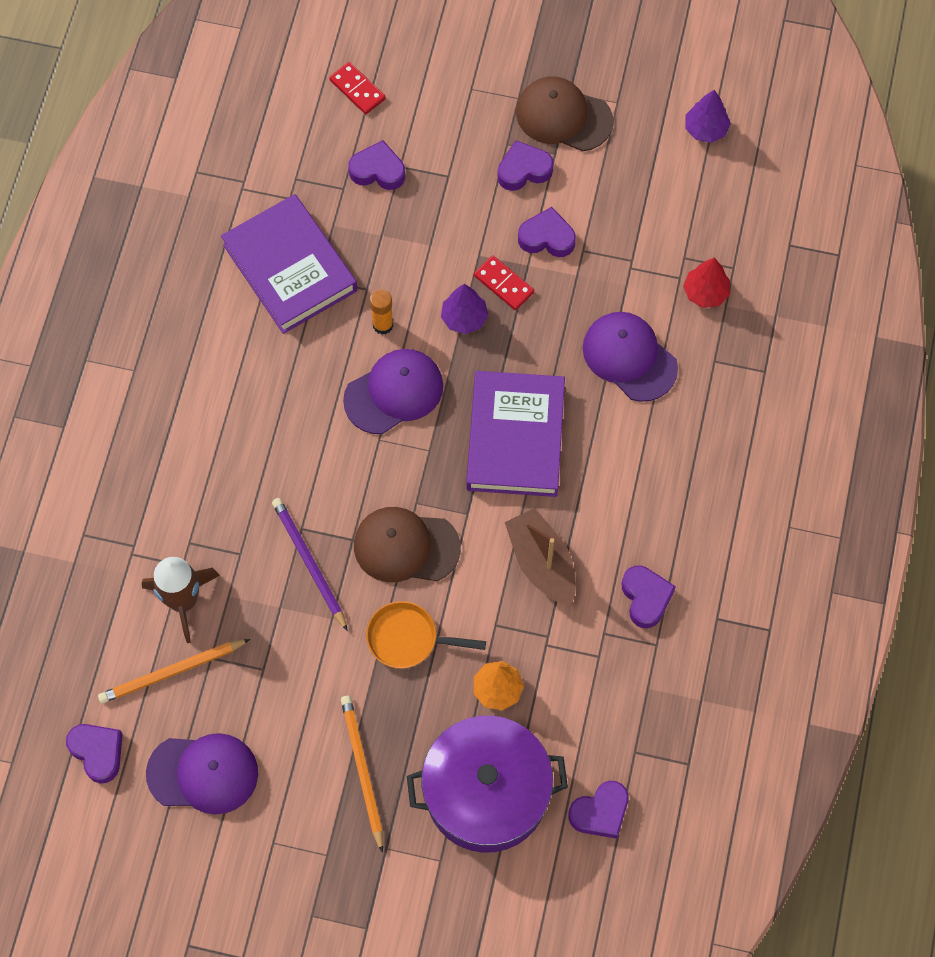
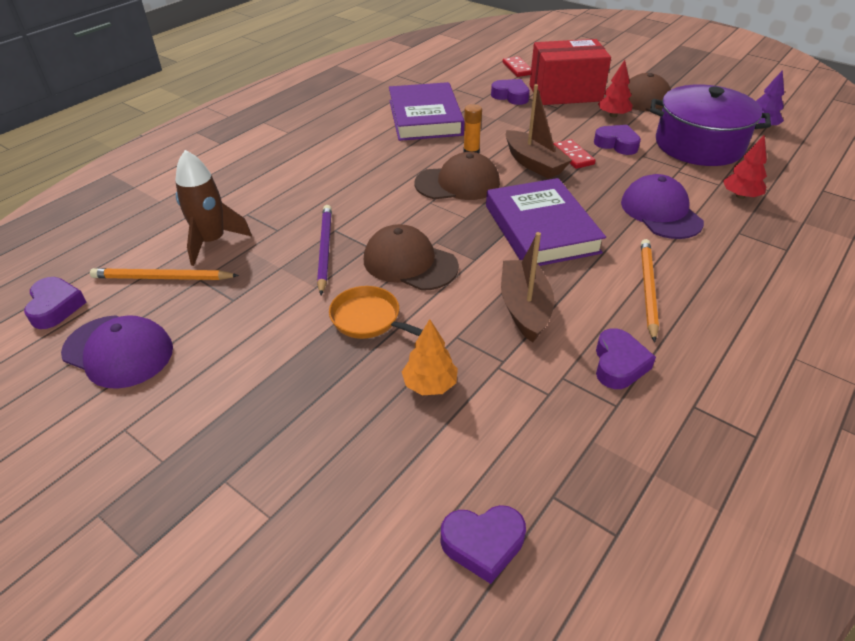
camera: 25 degrees right, 25 degrees down
orange pencil [341,696,383,853] -> orange pencil moved to [641,239,659,343]
purple cap [343,349,443,434] -> brown cap [415,152,500,200]
purple pot [407,716,568,853] -> purple pot moved to [650,85,771,166]
purple tree [441,284,488,334] -> brown boat [506,84,572,179]
purple book [466,371,565,497] -> purple book turned 45 degrees counterclockwise [486,178,606,266]
purple heart [497,140,554,191] -> red tree [598,60,633,117]
none -> red box [530,39,611,105]

